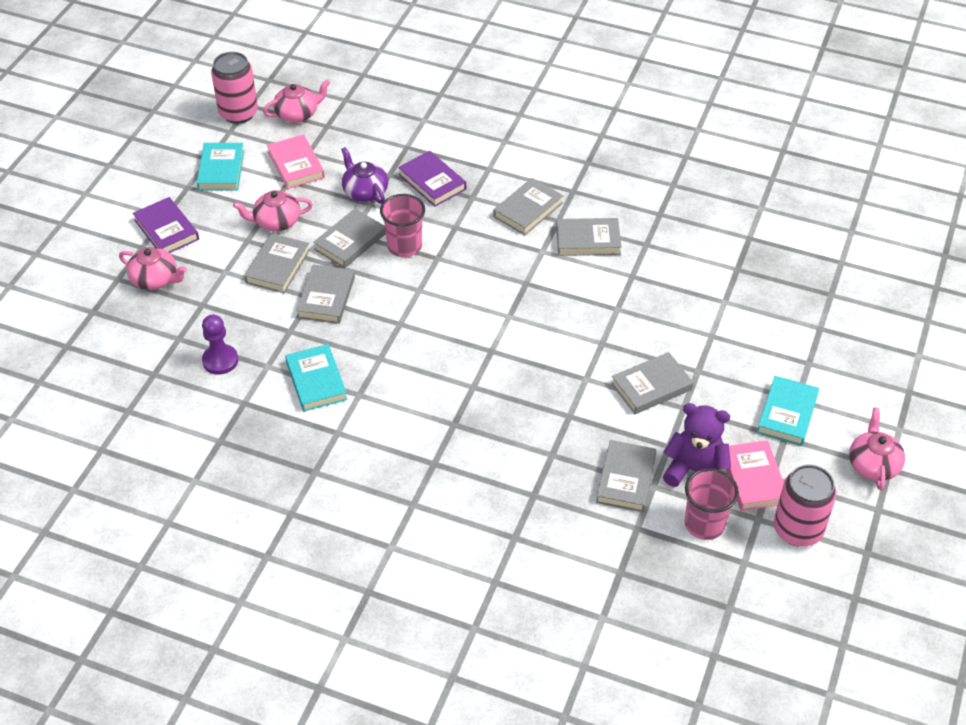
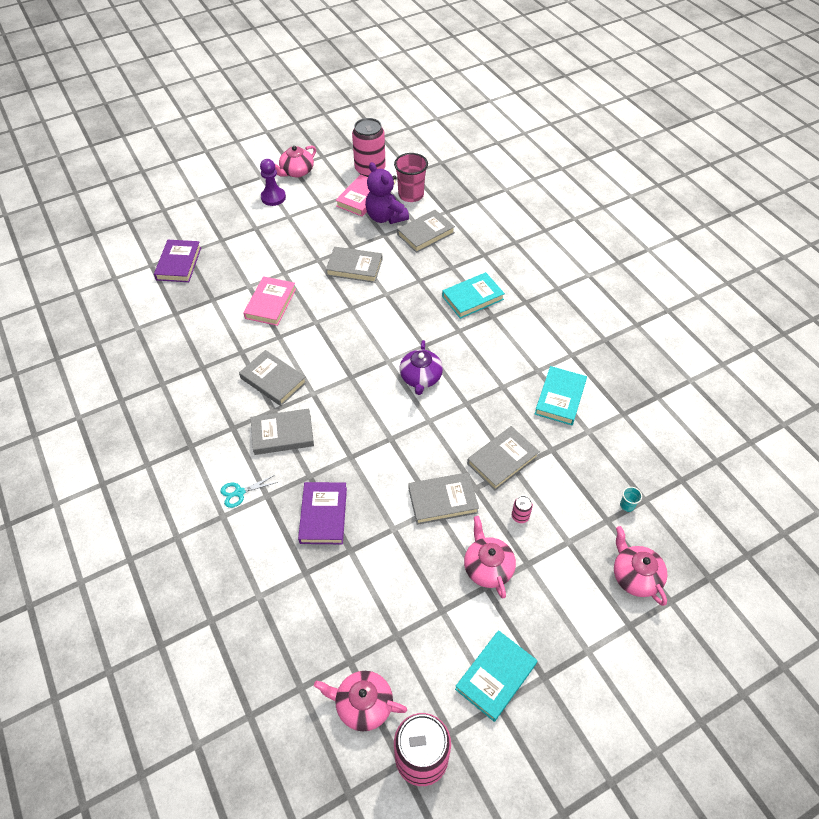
camera: 140 degrees left, 5 degrees up
purple book [133,197,199,253] -> purple book moved to [154,240,201,282]
purple pawn [202,315,238,375] -> purple pawn moved to [260,159,286,206]
pink teapot [233,190,313,231] -> pink teapot turned 135 degrees counterclockwise [464,516,516,599]
grey book [244,233,310,293] -> pink can [512,496,533,523]
pink book [267,134,325,189] -> pink book moved to [243,276,296,326]
purple teapot [341,147,388,204] -> purple teapot moved to [399,340,443,395]
pink cup [380,194,425,257] -> none
turquoise book [757,376,819,446] -> turquoise book moved to [442,272,505,319]
none -> turquoise scissors [220,475,278,508]
none -> turquoise cup [620,487,642,512]

